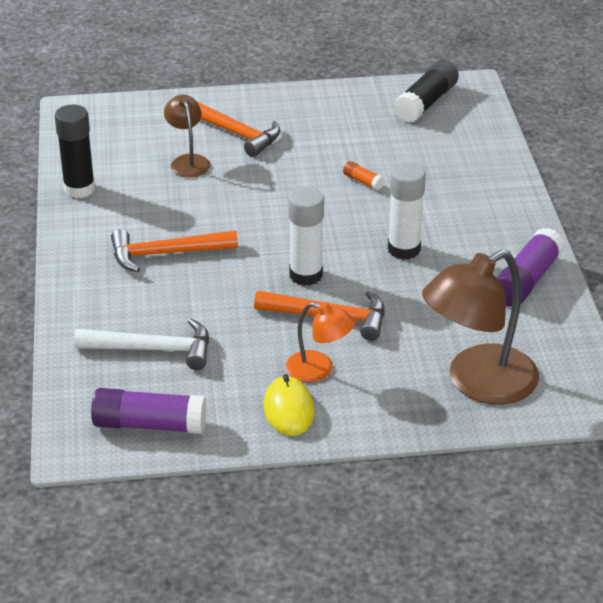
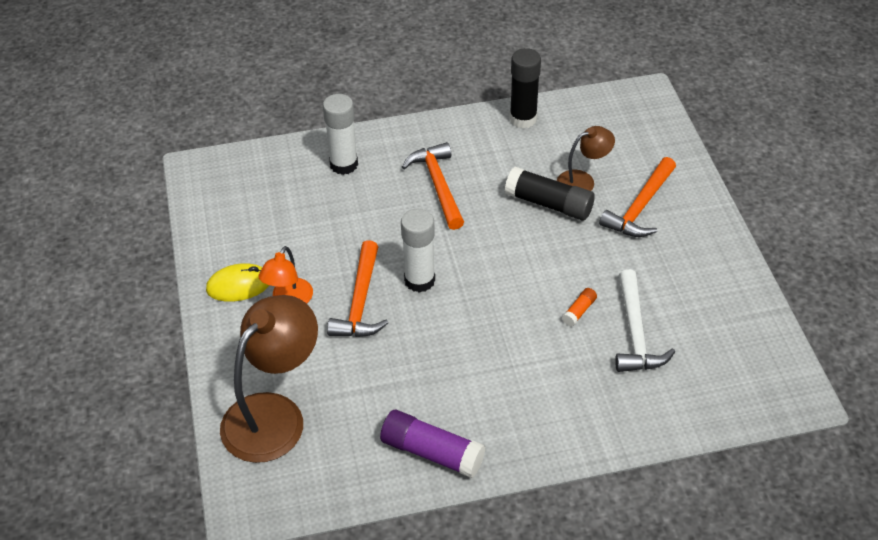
camera: 85 degrees right, 10 degrees up
white hammer [74,319,209,370] -> white hammer moved to [615,269,675,372]
purple glue stick [91,388,206,434] -> none
white glue stick [388,162,426,260] -> white glue stick moved to [323,94,358,175]
black glue stick [394,60,459,123] -> black glue stick moved to [505,167,595,220]
brown lamp [422,250,539,405] -> brown lamp turned 75 degrees clockwise [220,295,318,463]

